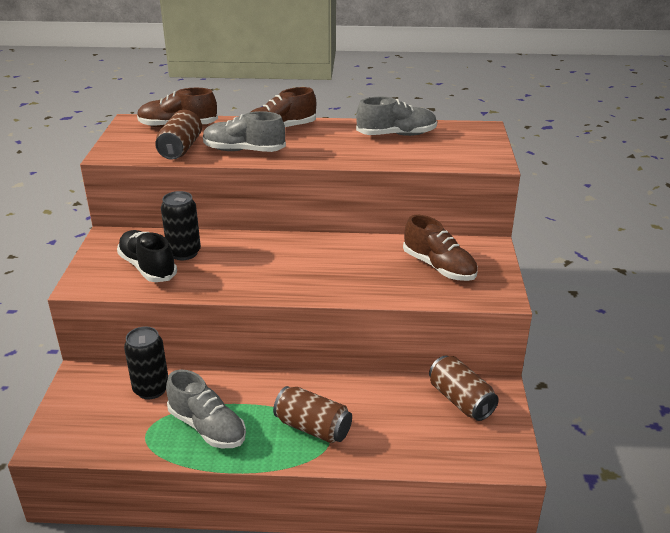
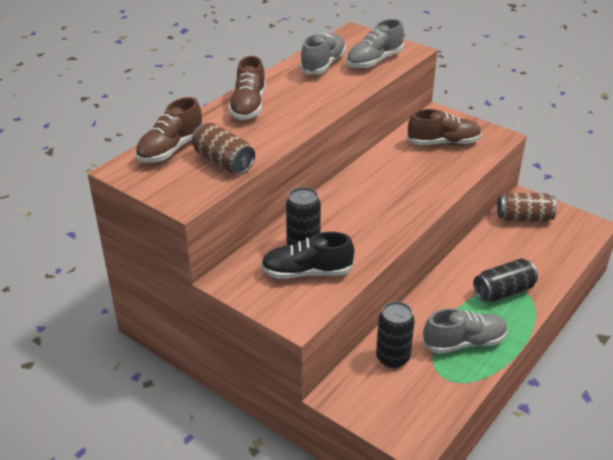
camera: 55 degrees left, 5 degrees up
grey shoe [203,111,286,152] -> grey shoe moved to [346,19,404,69]
brown can [273,386,352,443] -> black can [474,259,538,302]

